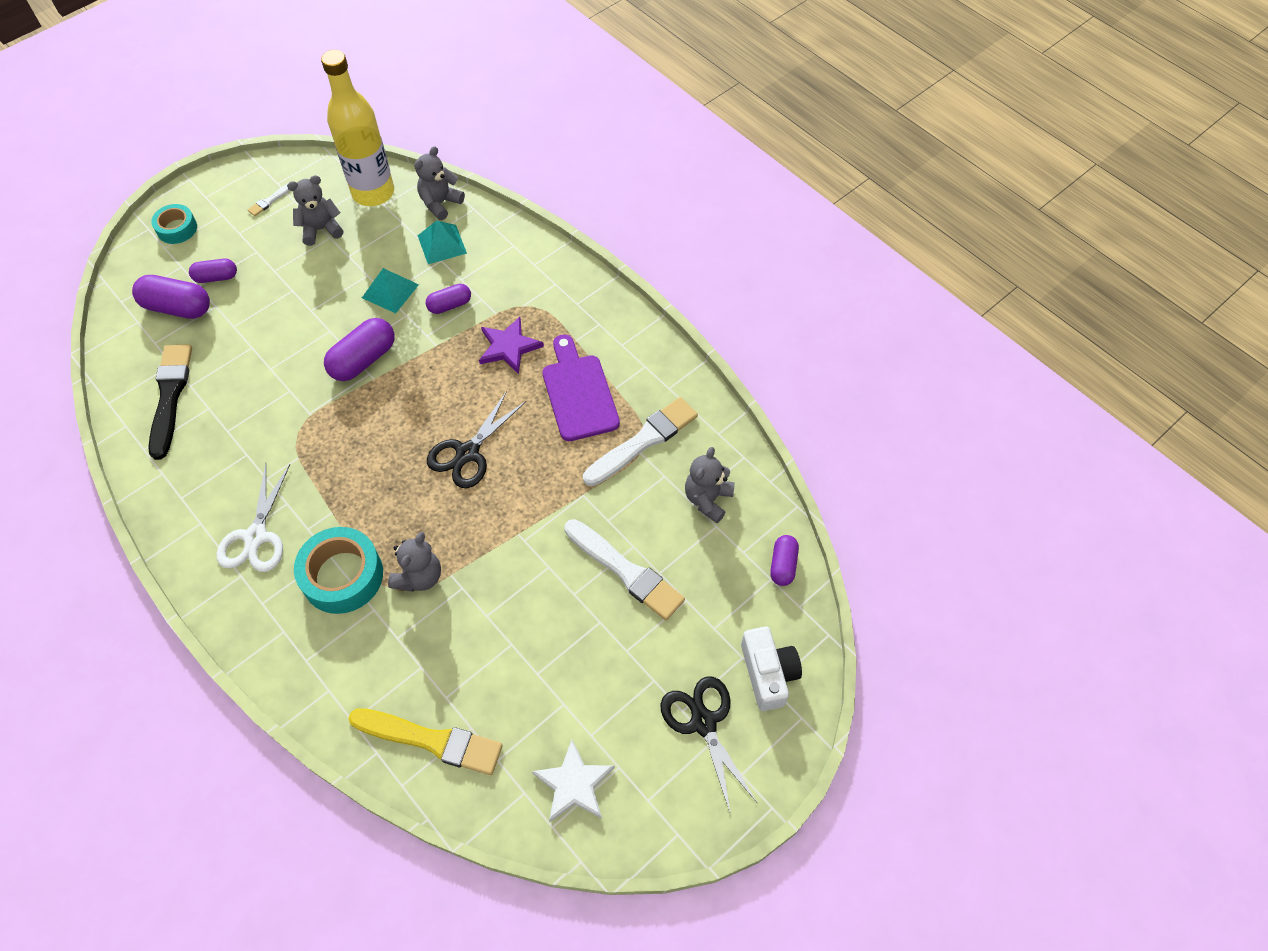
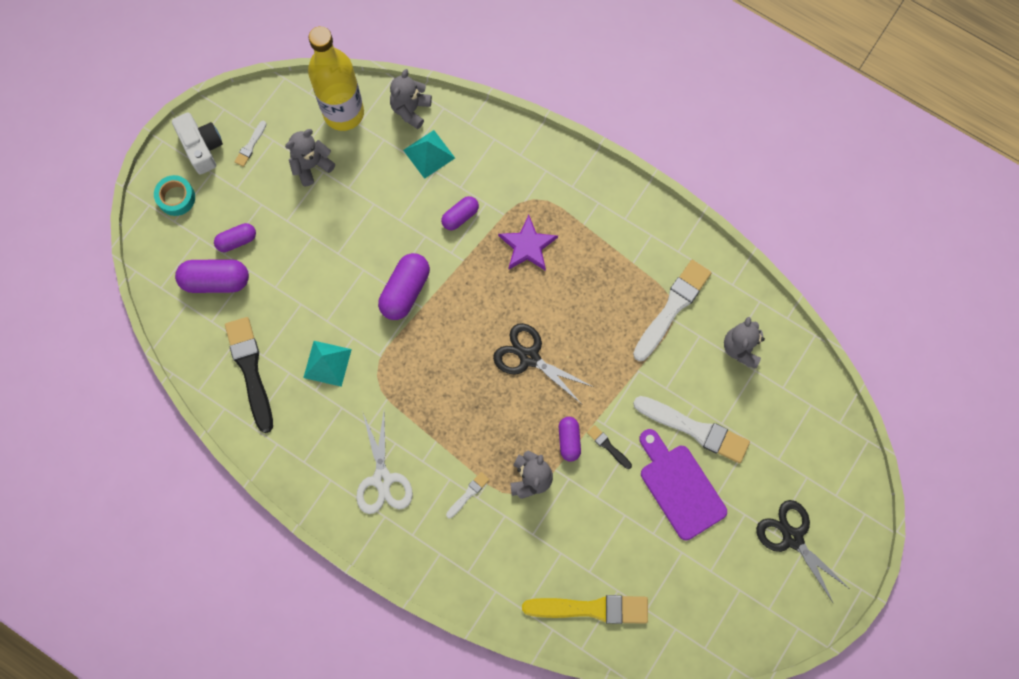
camera: 15 degrees left, 15 degrees up
turquoise tape [294,527,383,614] -> white brush [446,472,489,518]
turquoise pyramid [362,268,419,313] -> turquoise pyramid moved to [303,341,352,387]
black scissors [427,391,526,488] -> black scissors turned 105 degrees clockwise [493,323,593,403]
white star [532,740,615,822] -> none
purple cutting board [542,334,620,441] -> purple cutting board moved to [639,429,727,540]
white camera [741,626,802,711] -> white camera moved to [172,113,223,174]
purple capsule [770,535,799,586] -> purple capsule moved to [559,417,581,461]
none -> black brush [587,425,632,469]

